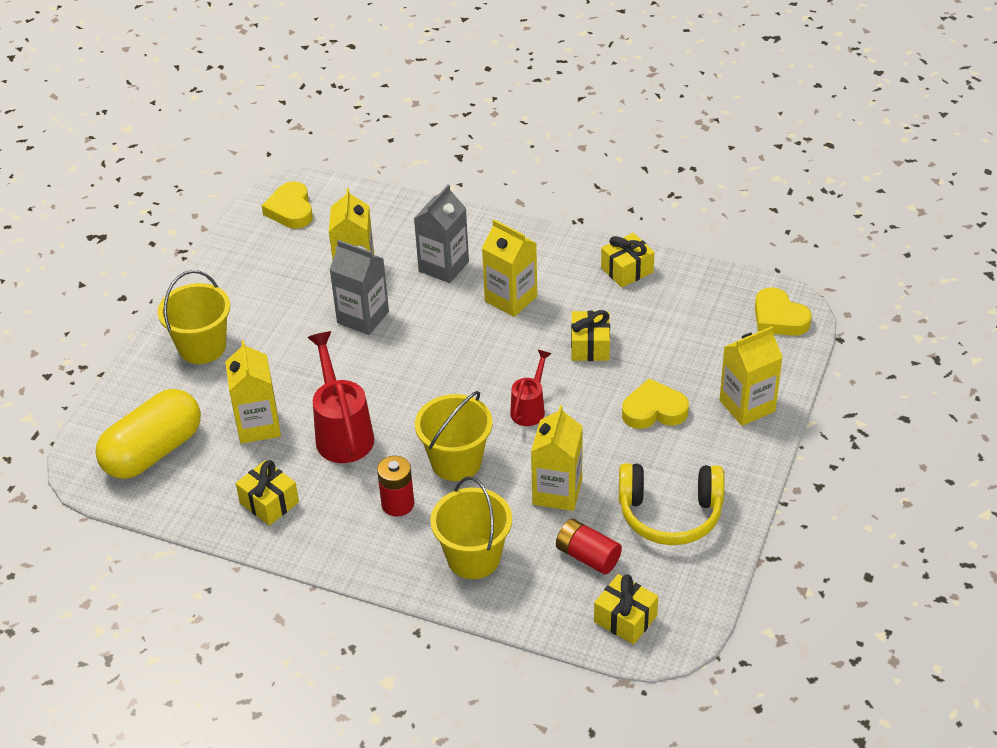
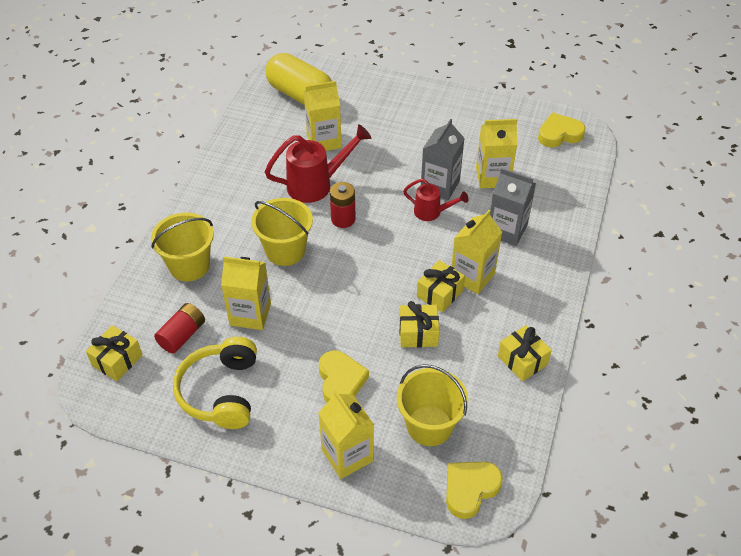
camera: 85 degrees right, 5 degrees up
yellow bucket [158,270,230,364] -> yellow bucket moved to [397,364,468,446]
yellow gift [236,460,299,526] -> yellow gift moved to [417,260,465,313]
red battery [377,456,414,517] -> red battery moved to [330,182,356,228]
red watering can [510,350,552,426] -> red watering can moved to [403,179,468,221]

